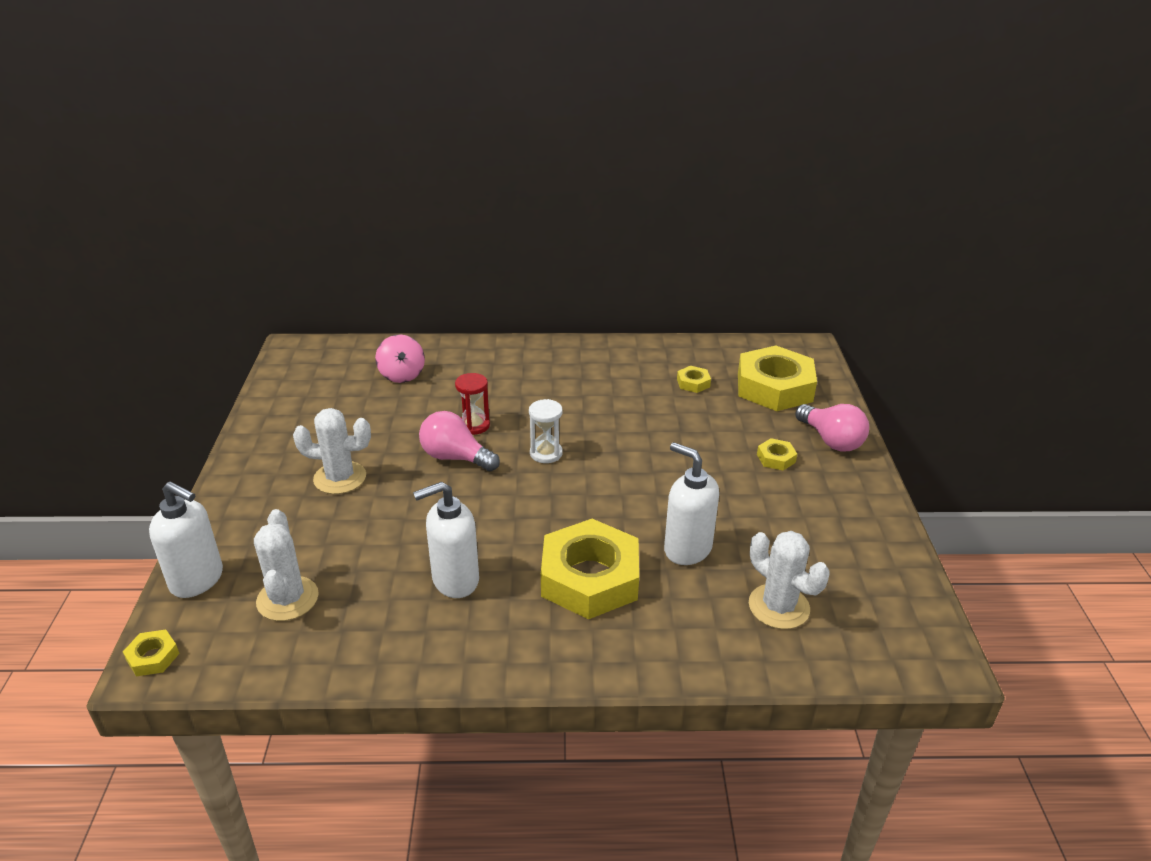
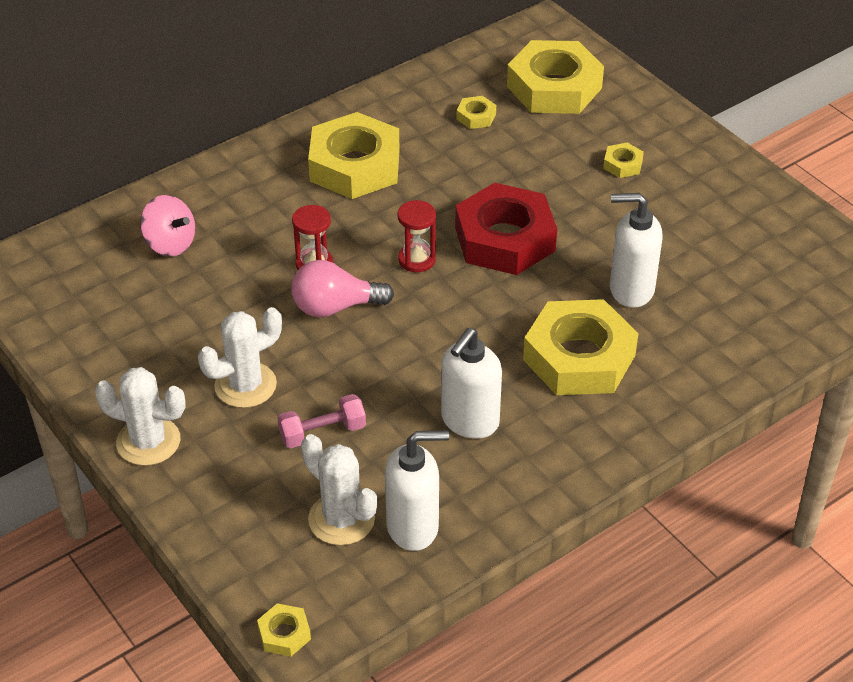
camera: 35 degrees left, 10 degrees up
white soap dispenser [149,481,223,598] -> white soap dispenser moved to [385,430,449,551]
white hourglass [529,399,563,463] -> red hourglass [398,200,436,272]
white cactus [749,531,830,629] -> white cactus moved to [95,367,186,466]
pink light bulb [795,404,869,452] -> none
none -> pink dumbbell [278,394,366,448]
none -> yellow nut [308,112,400,199]
none -> red nut [455,183,557,275]

